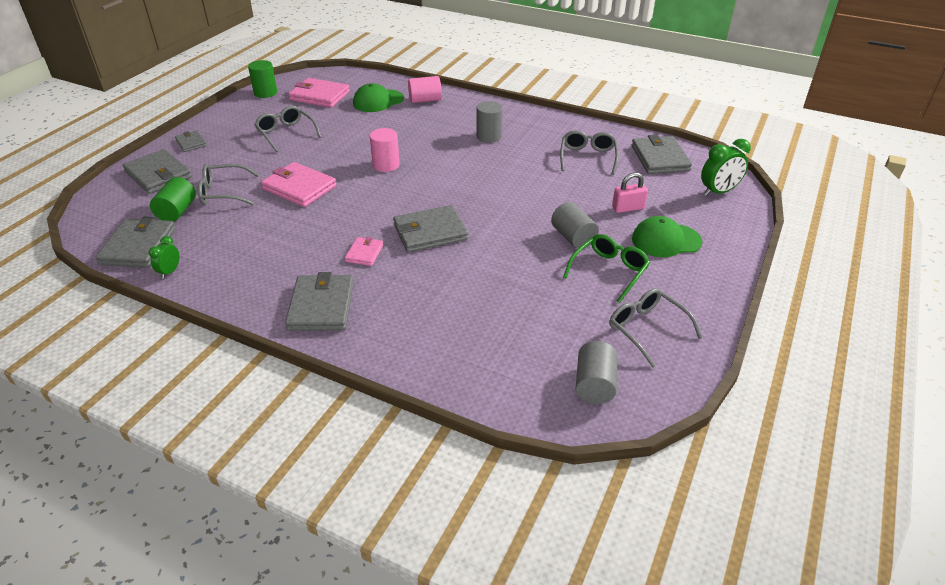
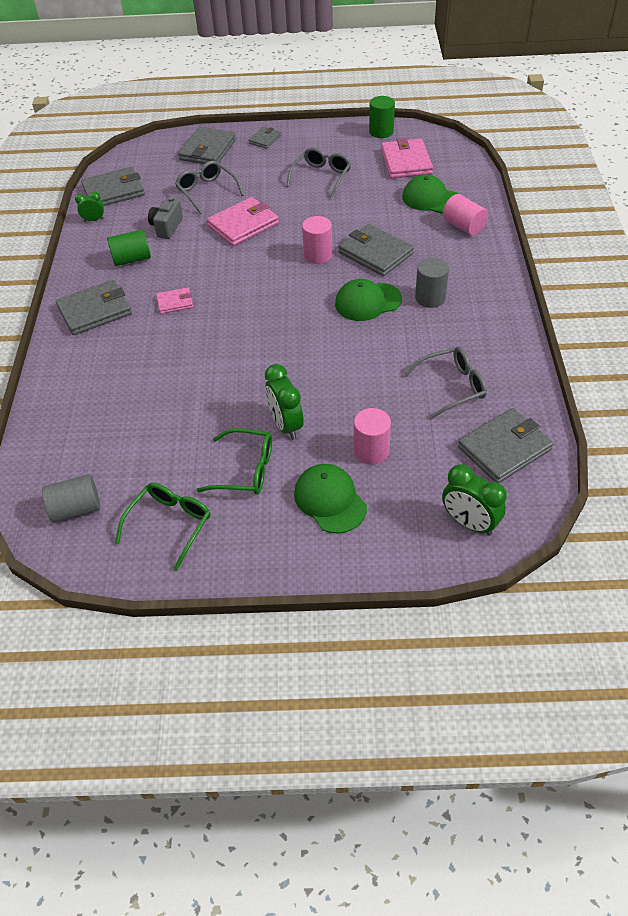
camera: 65 degrees right, 10 degrees up
green cylinder [150,177,196,222] -> green cylinder moved to [107,230,151,266]
pink wallet [261,162,336,207] -> pink wallet turned 45 degrees clockwise [207,197,279,246]
grey wallet [393,205,468,253] -> grey wallet moved to [338,224,414,276]
grey cylinder [551,202,599,249] -> green clock [265,364,304,440]
grey glasses [609,288,703,367] -> green glasses [115,483,210,571]
pink padlock [612,172,648,213] -> pink cylinder [354,408,391,465]
none -> grey camera [148,197,183,239]
none -> green cap [335,279,402,321]

